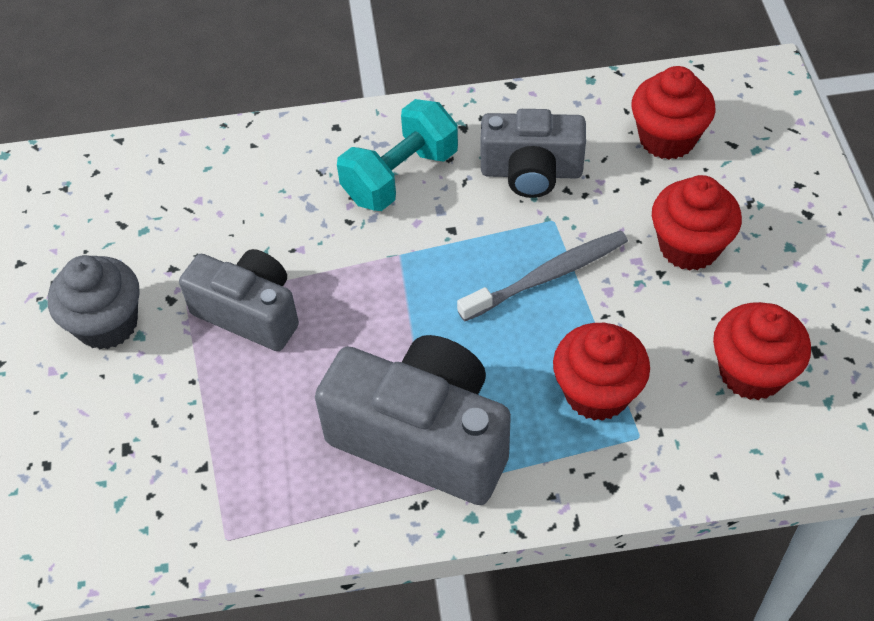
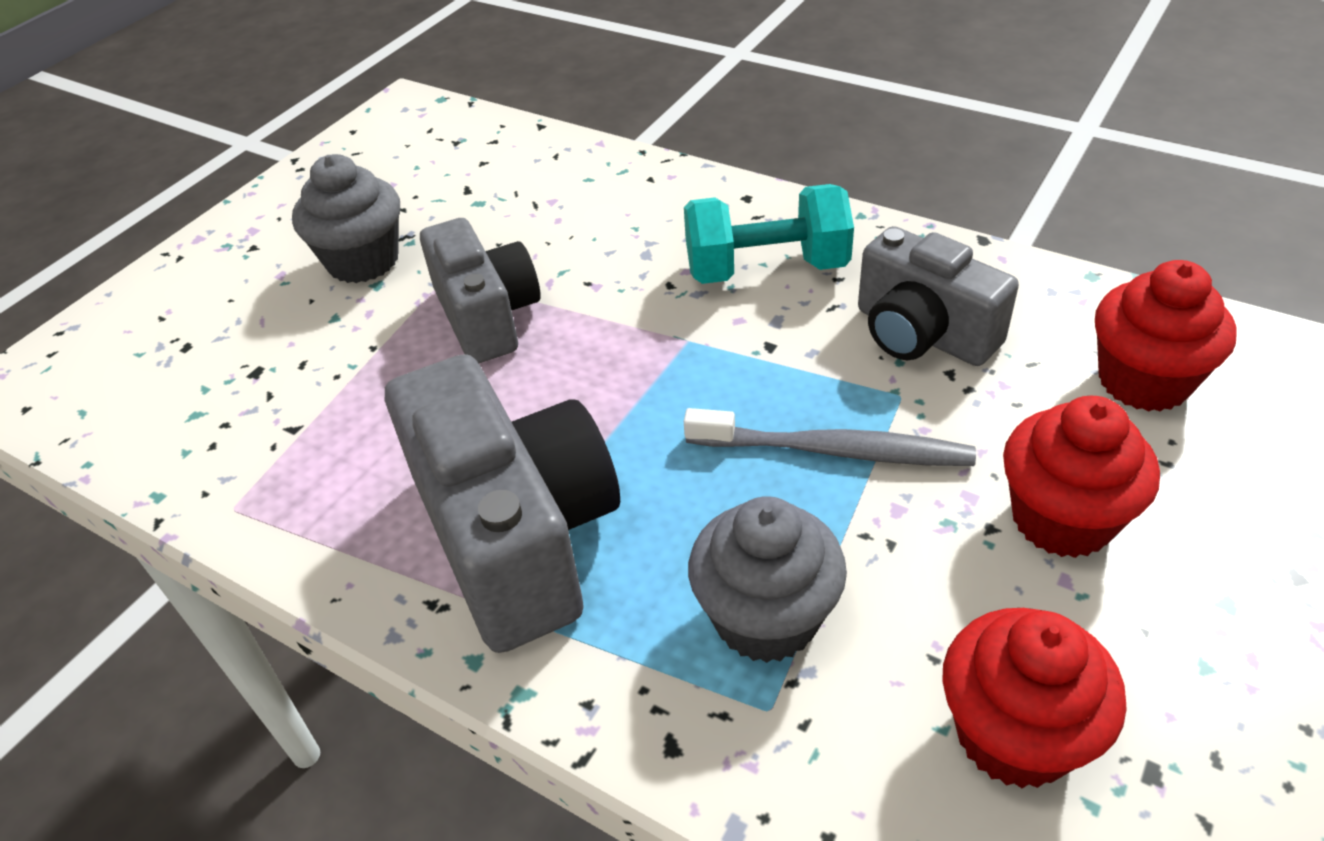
camera: 40 degrees right, 10 degrees down
red cupcake [553,323,650,421] -> grey cupcake [688,496,847,663]

